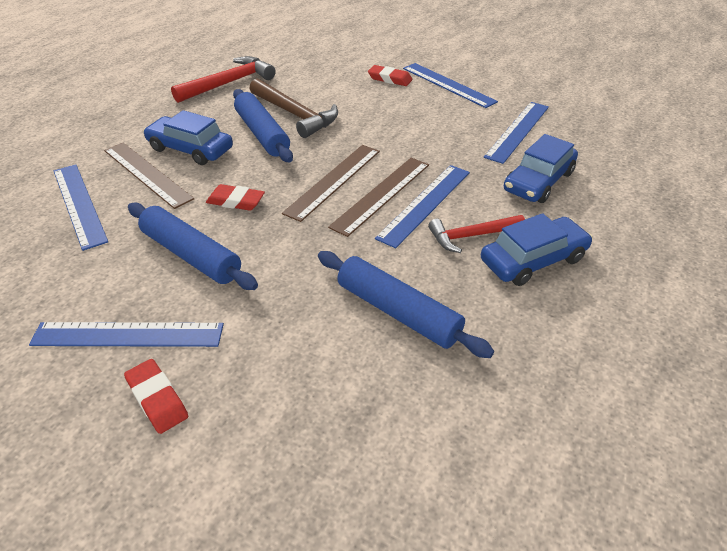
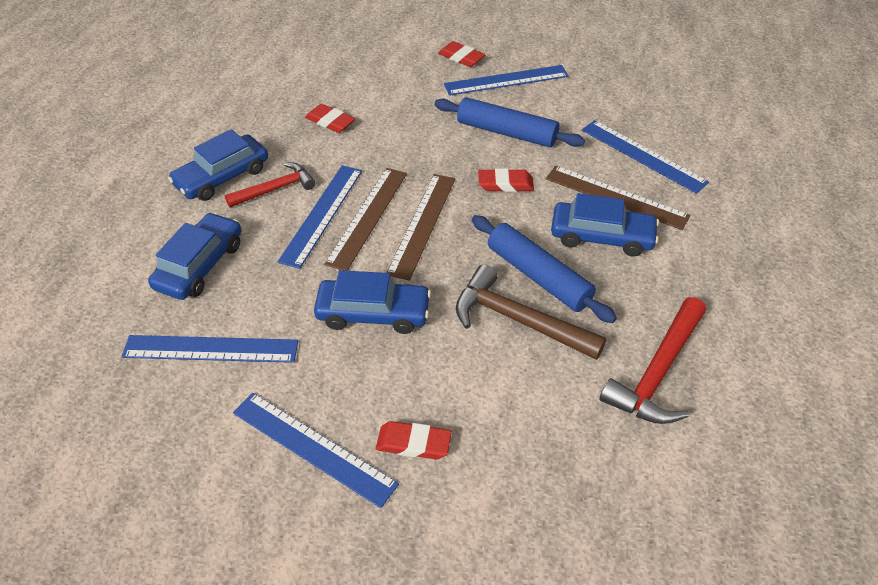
camera: 165 degrees right, 5 degrees up
blue rolling pin [318,251,494,358] -> red eraser [305,104,355,133]
blue ruler [484,102,549,164] -> blue ruler turned 75 degrees clockwise [121,335,298,363]
none -> blue car [314,270,431,334]

